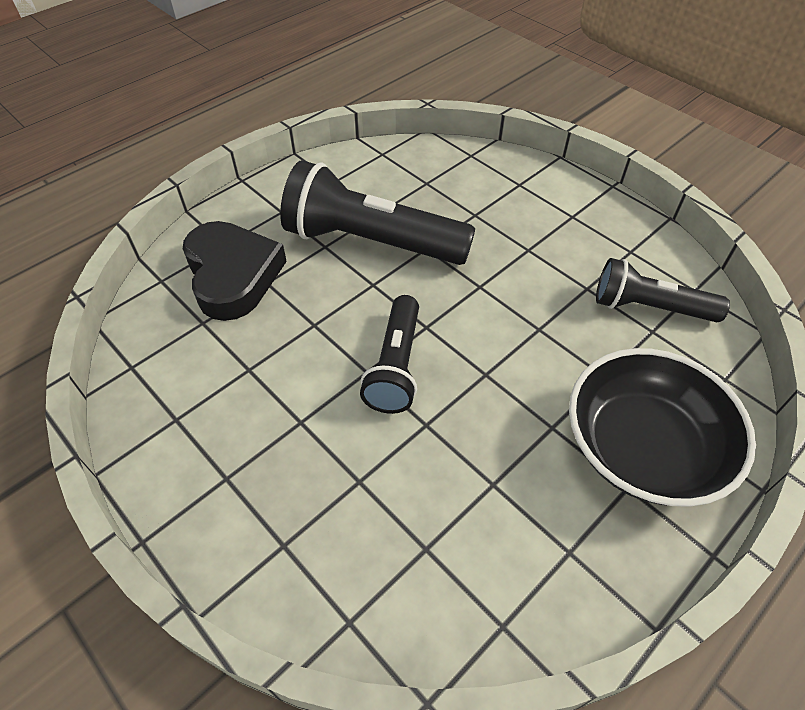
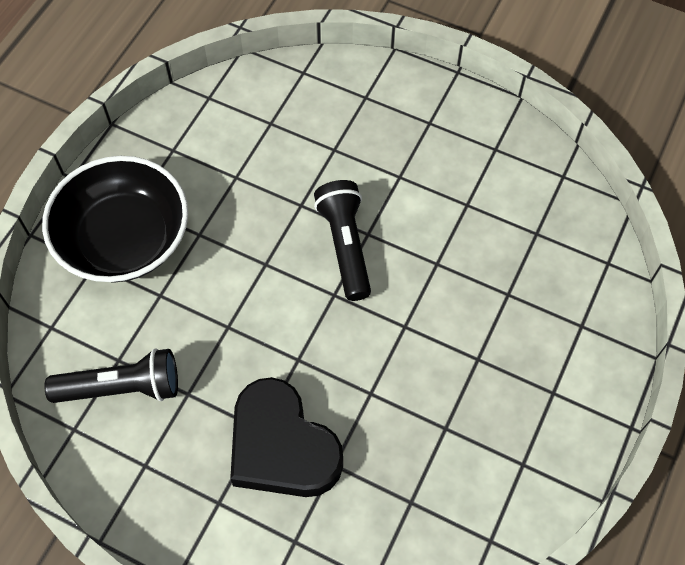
camera: 160 degrees right, 10 degrees up
black heart [183,221,287,321] -> black heart moved to [230,377,343,497]
black flashlight [280,160,475,265] -> none

